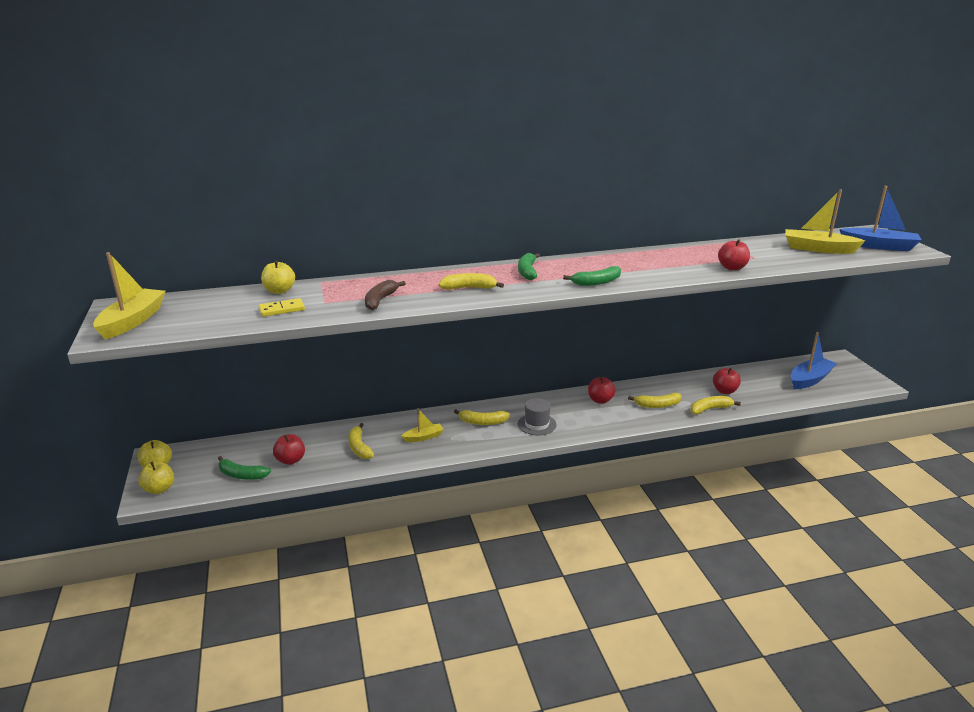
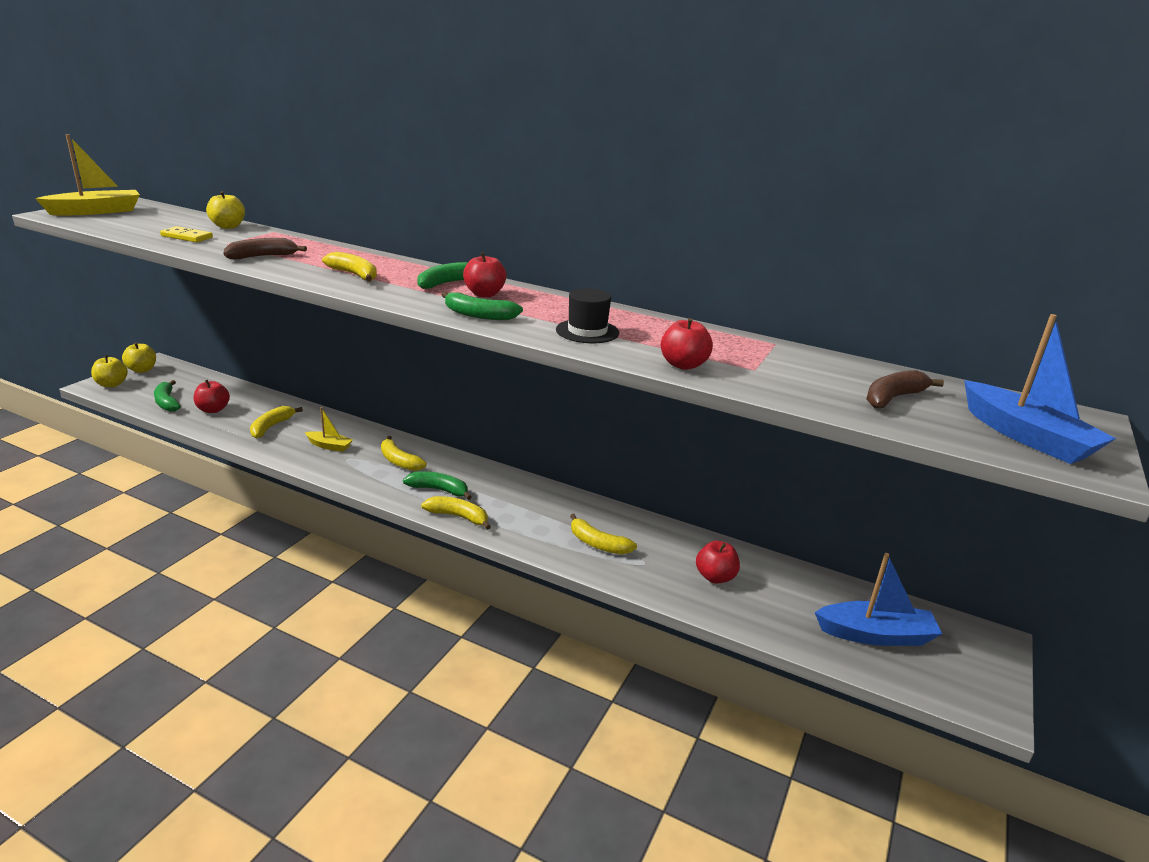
camera: 40 degrees right, 0 degrees up
grey hat [518,398,557,435] -> green banana [403,471,472,500]
red apple [588,377,616,404] -> red apple moved to [463,252,506,297]
yellow banana [691,396,741,415] -> yellow banana moved to [421,496,491,530]
yellow boat [785,189,865,254] -> brown banana [866,370,944,408]
none -> black hat [556,288,619,343]

